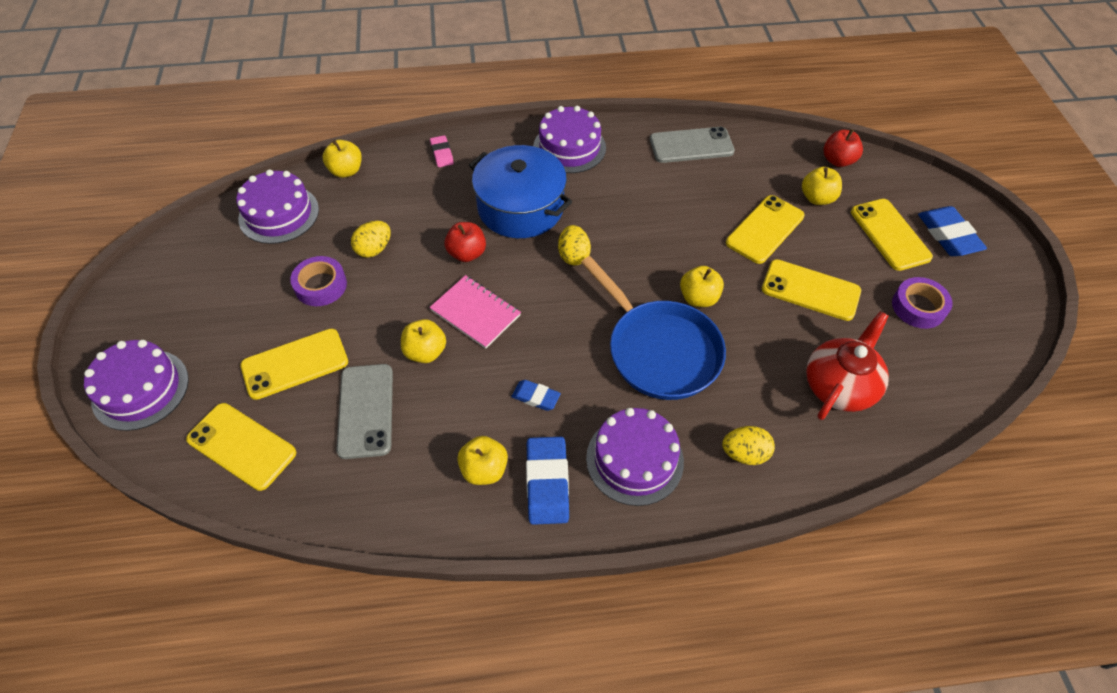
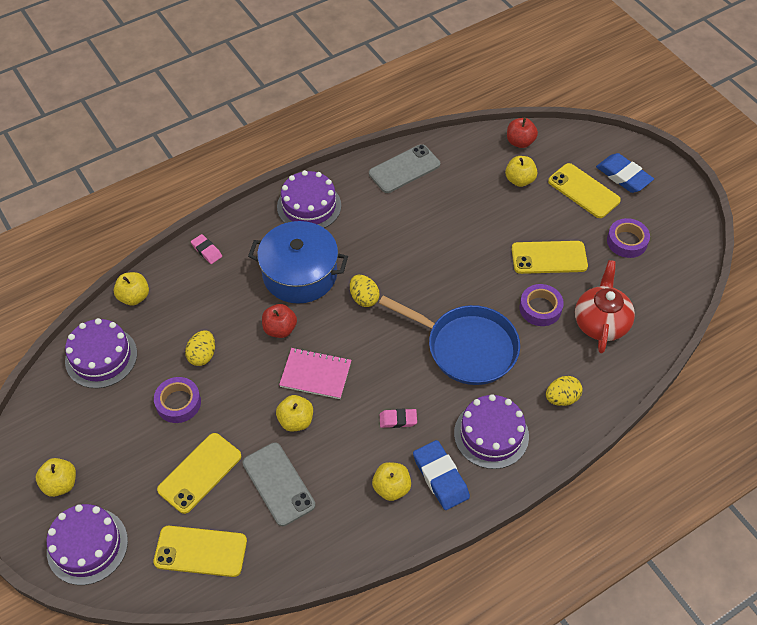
camera: 25 degrees left, 0 degrees up
blue eraser [511,380,561,411] -> pink eraser [380,409,417,428]
yellow apple [680,266,724,307] -> yellow apple moved to [36,458,76,497]
yellow phone [726,195,805,264] -> none
none -> purple tape [519,284,564,326]

